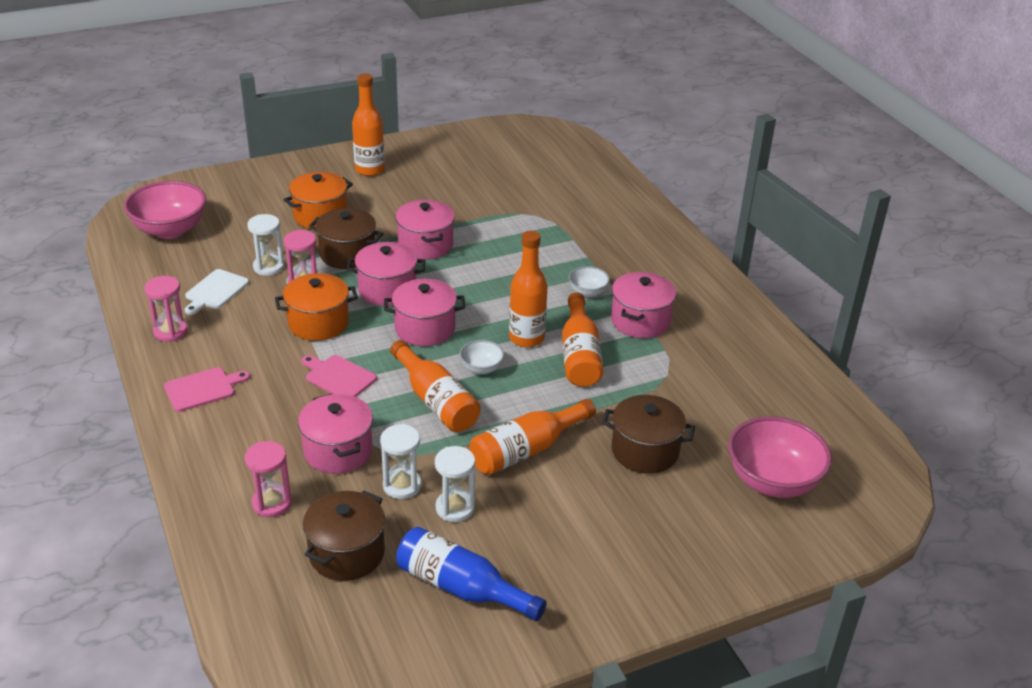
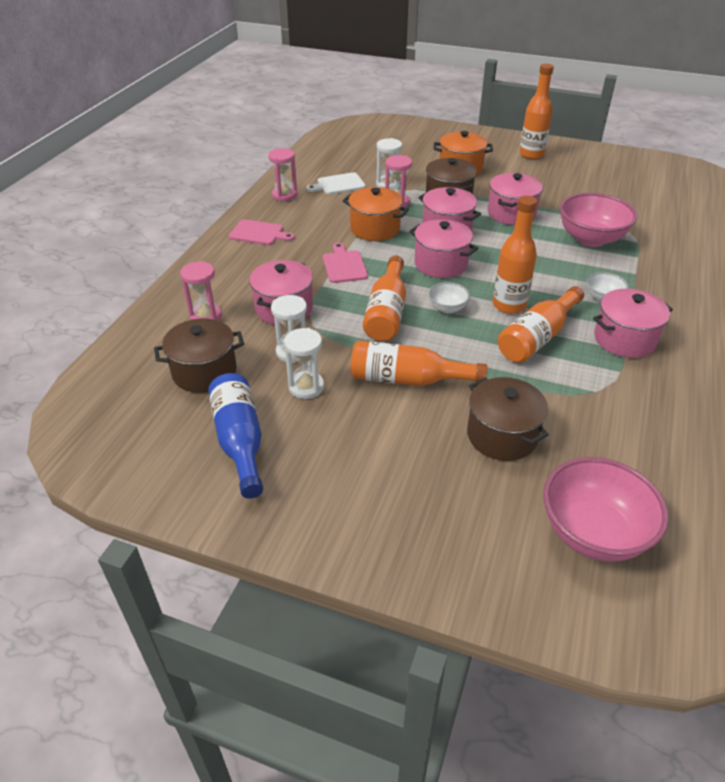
camera: 45 degrees right, 5 degrees up
pink bowl [124,181,206,239] -> pink bowl moved to [560,193,637,247]

